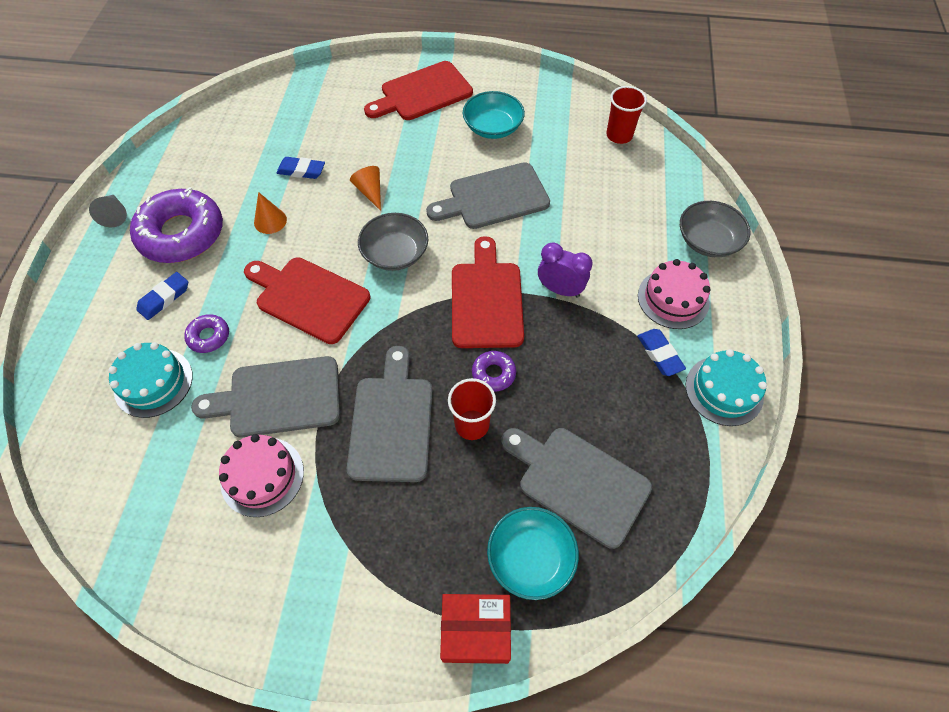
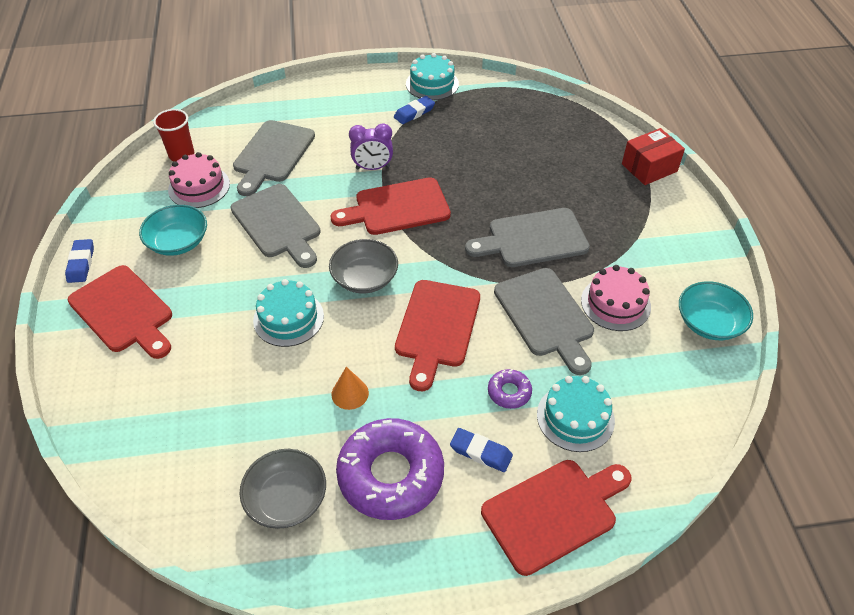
camera: 105 degrees left, 10 degrees down
grey cone [89,195,127,227] -> none
blue eraser [277,157,325,179] -> blue eraser moved to [65,239,94,283]
orange cone [350,166,381,211] -> turquoise cake [253,279,324,347]
red box [440,594,511,664] -> red box turned 75 degrees clockwise [622,128,685,185]
red cup [448,378,496,440] -> none
purple donut [472,351,516,392] -> none
turquoise bowl [487,507,579,600] -> turquoise bowl moved to [679,281,753,340]
grey cutting board [501,428,652,549] -> grey cutting board moved to [233,120,315,196]
purple clock [538,242,593,298] -> purple clock turned 105 degrees counterclockwise [349,123,393,170]
pink cake [638,259,711,329] -> pink cake moved to [168,152,230,208]
grey bowl [680,201,750,257] -> grey bowl moved to [239,449,326,529]
none -> red cutting board [481,460,632,576]

